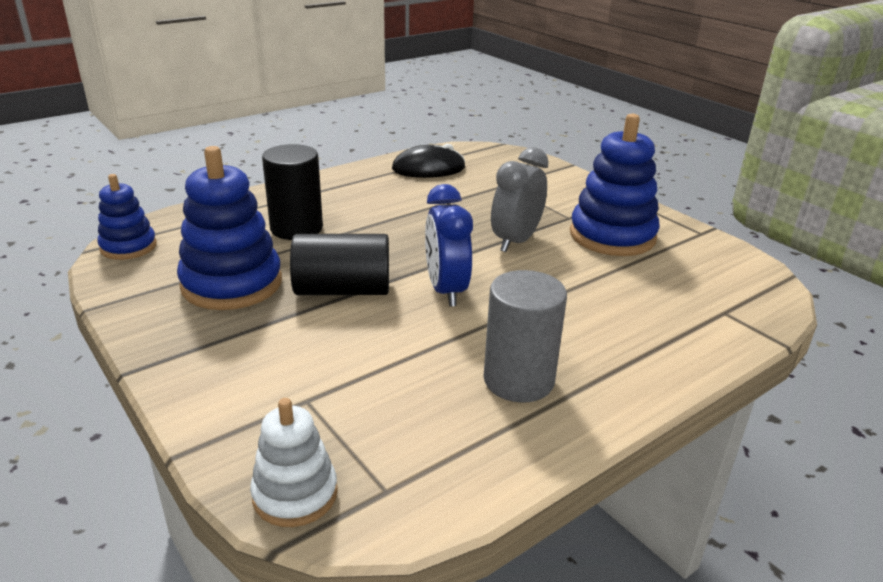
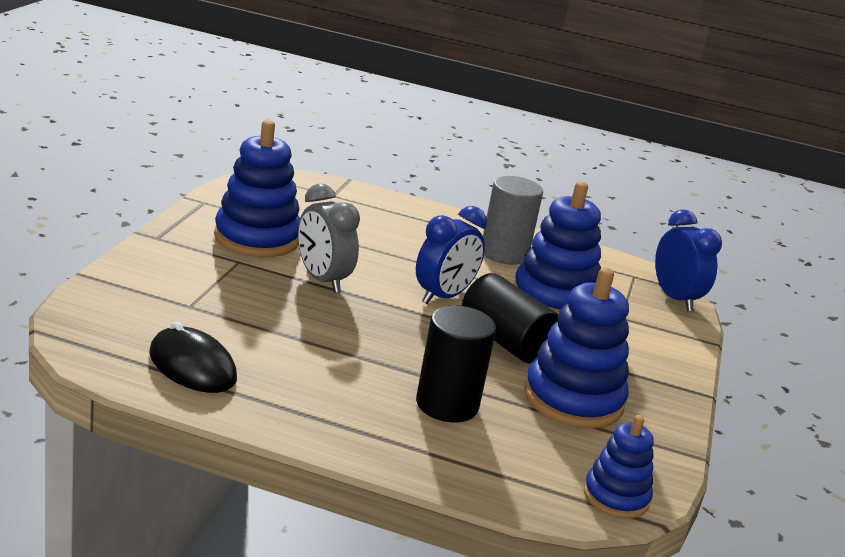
camera: 130 degrees left, 5 degrees down
white stacking toy [250,398,338,527] -> blue clock [655,210,722,311]
grey clock [491,147,549,252] -> grey clock turned 60 degrees clockwise [298,184,360,293]
none -> blue stacking toy [514,181,601,314]

